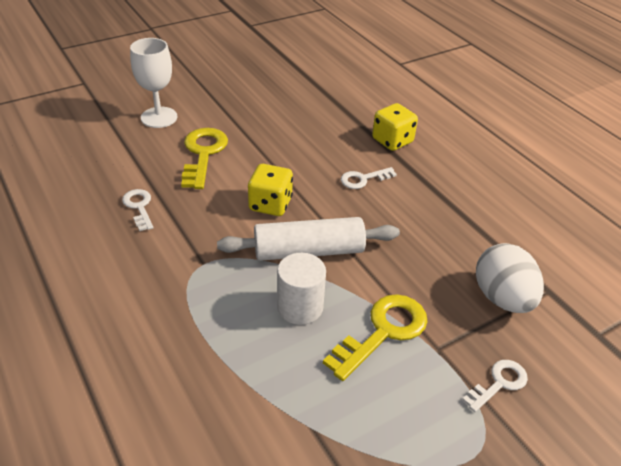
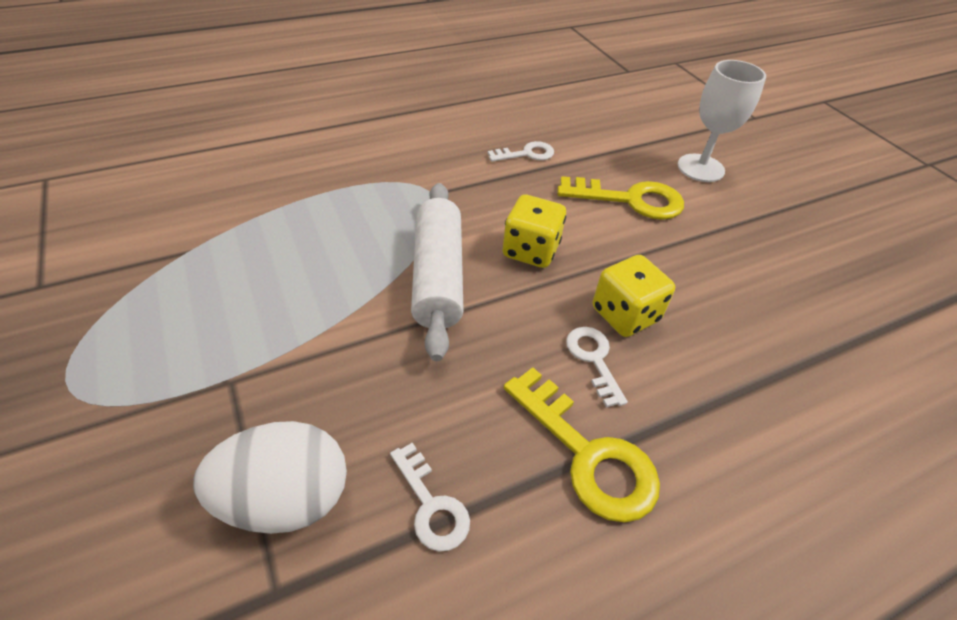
camera: 95 degrees right, 5 degrees up
white cylinder [277,253,326,325] -> none
yellow key [323,294,428,381] -> yellow key moved to [504,367,660,523]
yellow dice [372,103,418,151] -> yellow dice moved to [593,255,675,337]
white key [462,360,528,412] -> white key moved to [390,443,470,551]

